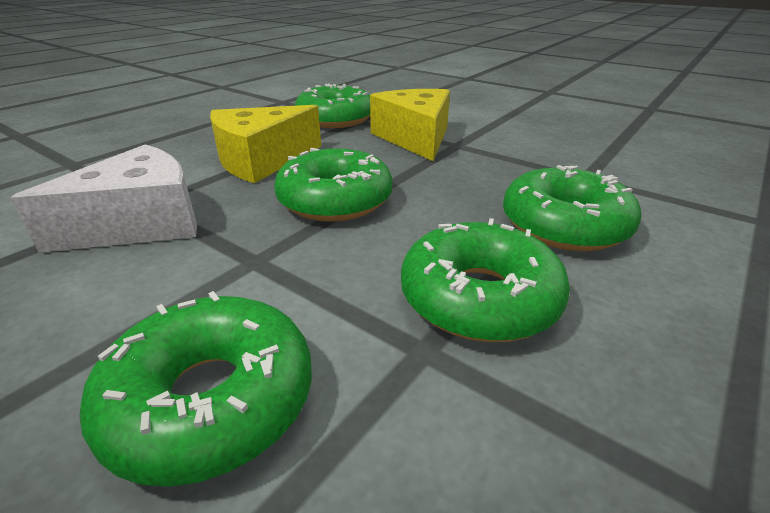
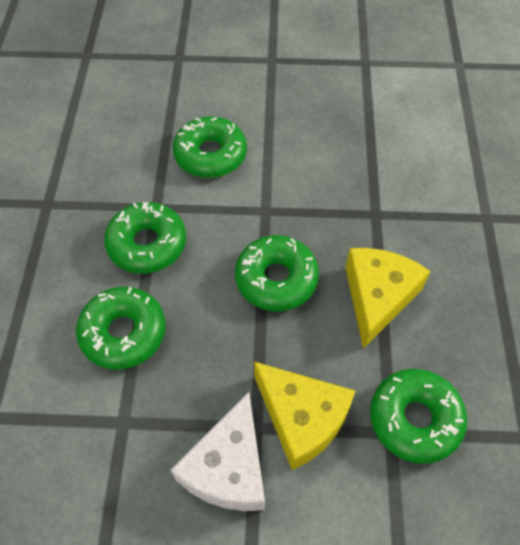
camera: 145 degrees right, 25 degrees up
white cheese [11,144,197,253] -> white cheese moved to [171,392,265,511]

